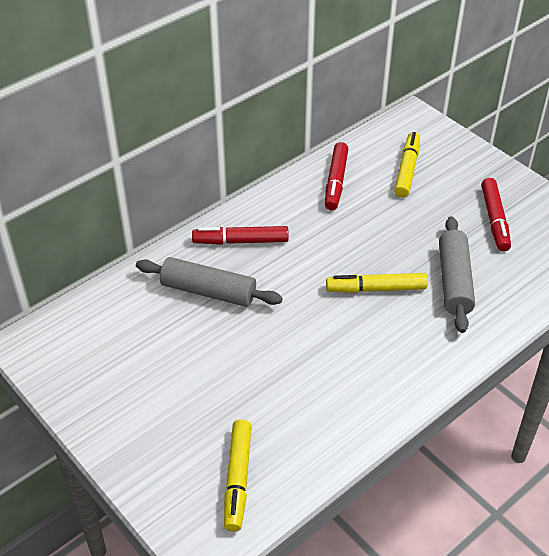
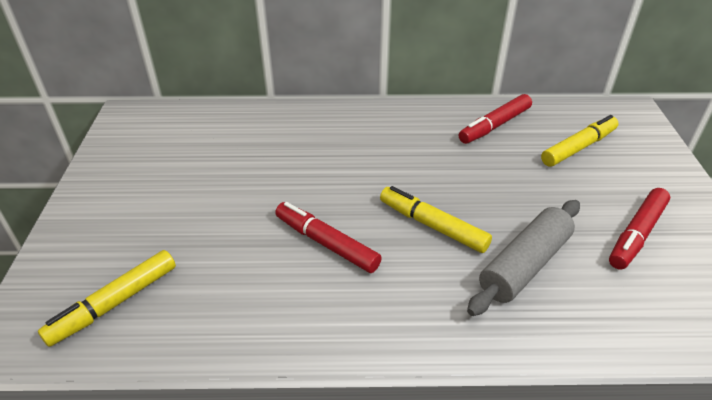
camera: 40 degrees right, 5 degrees down
grey rolling pin [136,257,283,307] -> none
red marker [192,226,289,245] -> red marker moved to [275,202,382,273]

